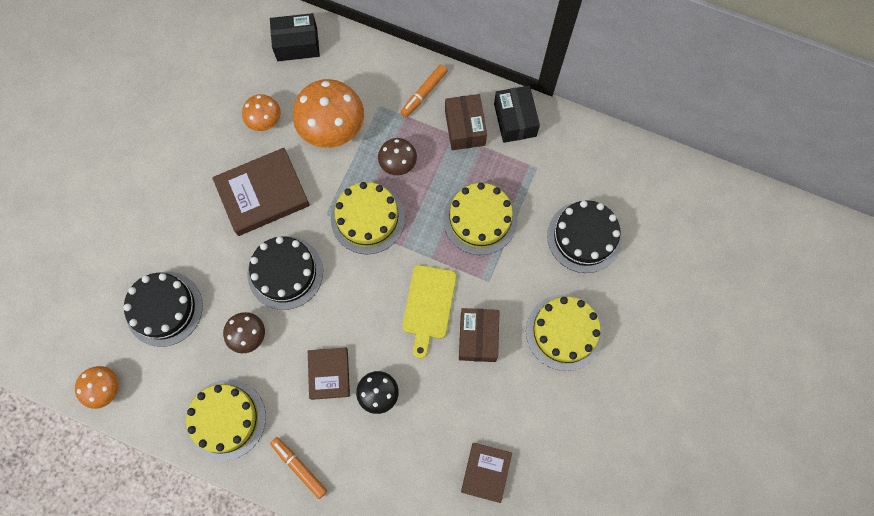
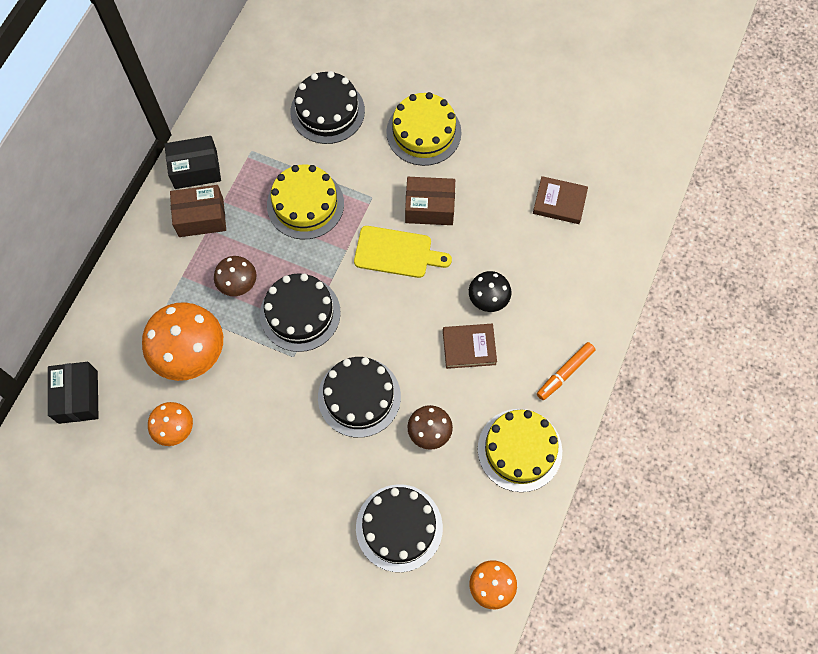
camera: 90 degrees left, 5 degrees down
brown book [212,148,310,236] -> none
yellow cake [331,182,405,254] -> black cake [260,274,341,352]
orange marker [400,65,448,118] -> none

